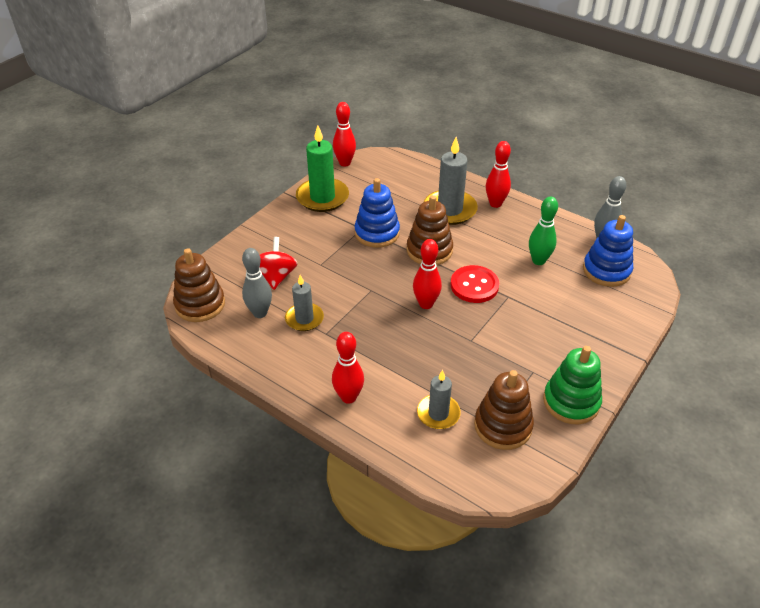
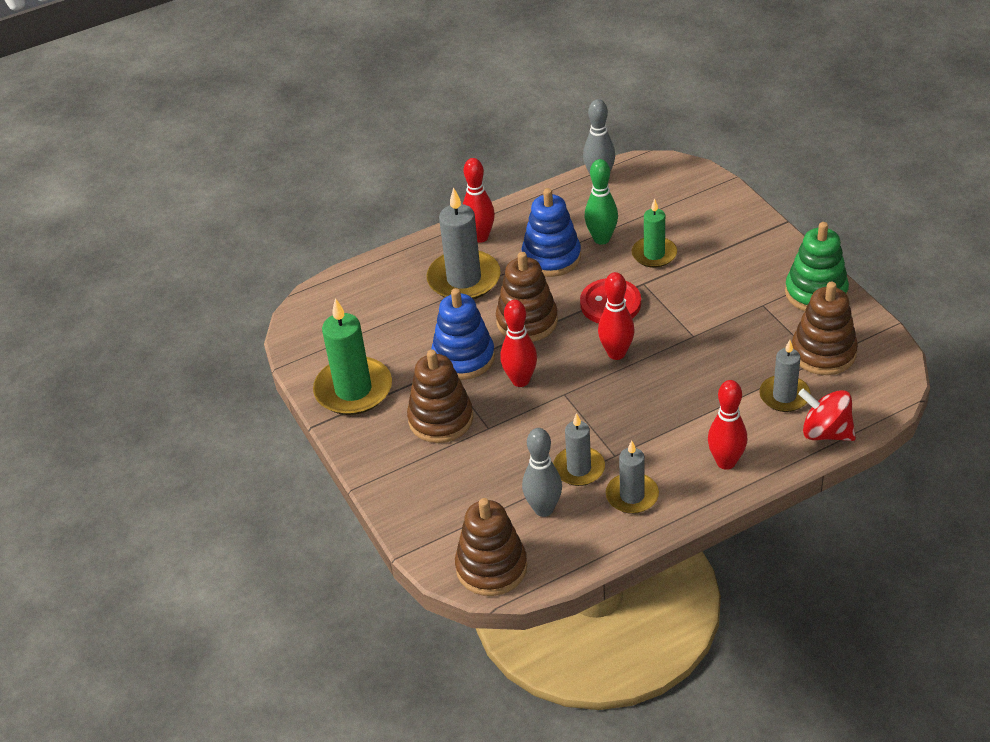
camera: 60 degrees left, 0 degrees up
red spinning top [260,237,297,290] -> red spinning top moved to [798,389,856,441]
red bowling pin [333,102,356,167] -> red bowling pin moved to [500,300,537,387]
blue stacking toy [583,215,633,287] -> blue stacking toy moved to [522,188,581,277]
none -> brown stacking toy [407,350,473,443]
none -> grey candle [606,440,659,514]
none -> green candle [631,199,677,268]

